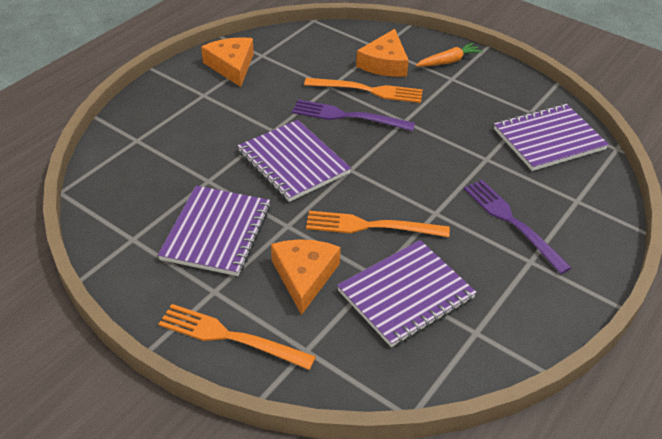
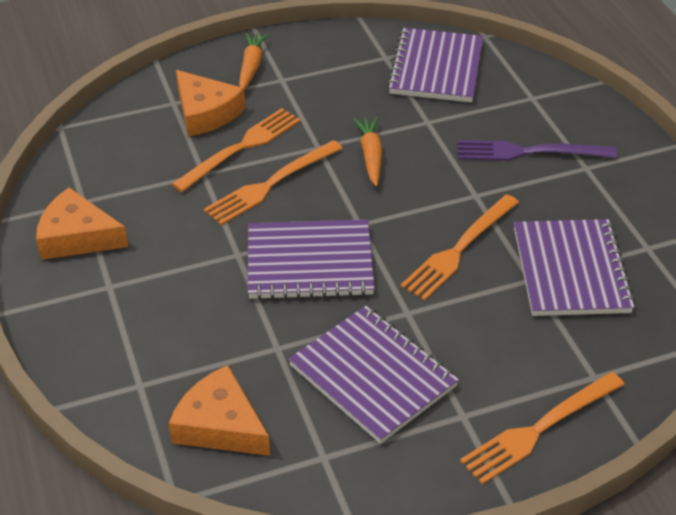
camera: 55 degrees left, 0 degrees up
orange cheese [271,239,341,315] -> orange cheese moved to [168,365,270,456]
purple fork [292,99,415,131] -> orange fork [204,140,343,225]
none -> orange carrot [353,117,382,187]

